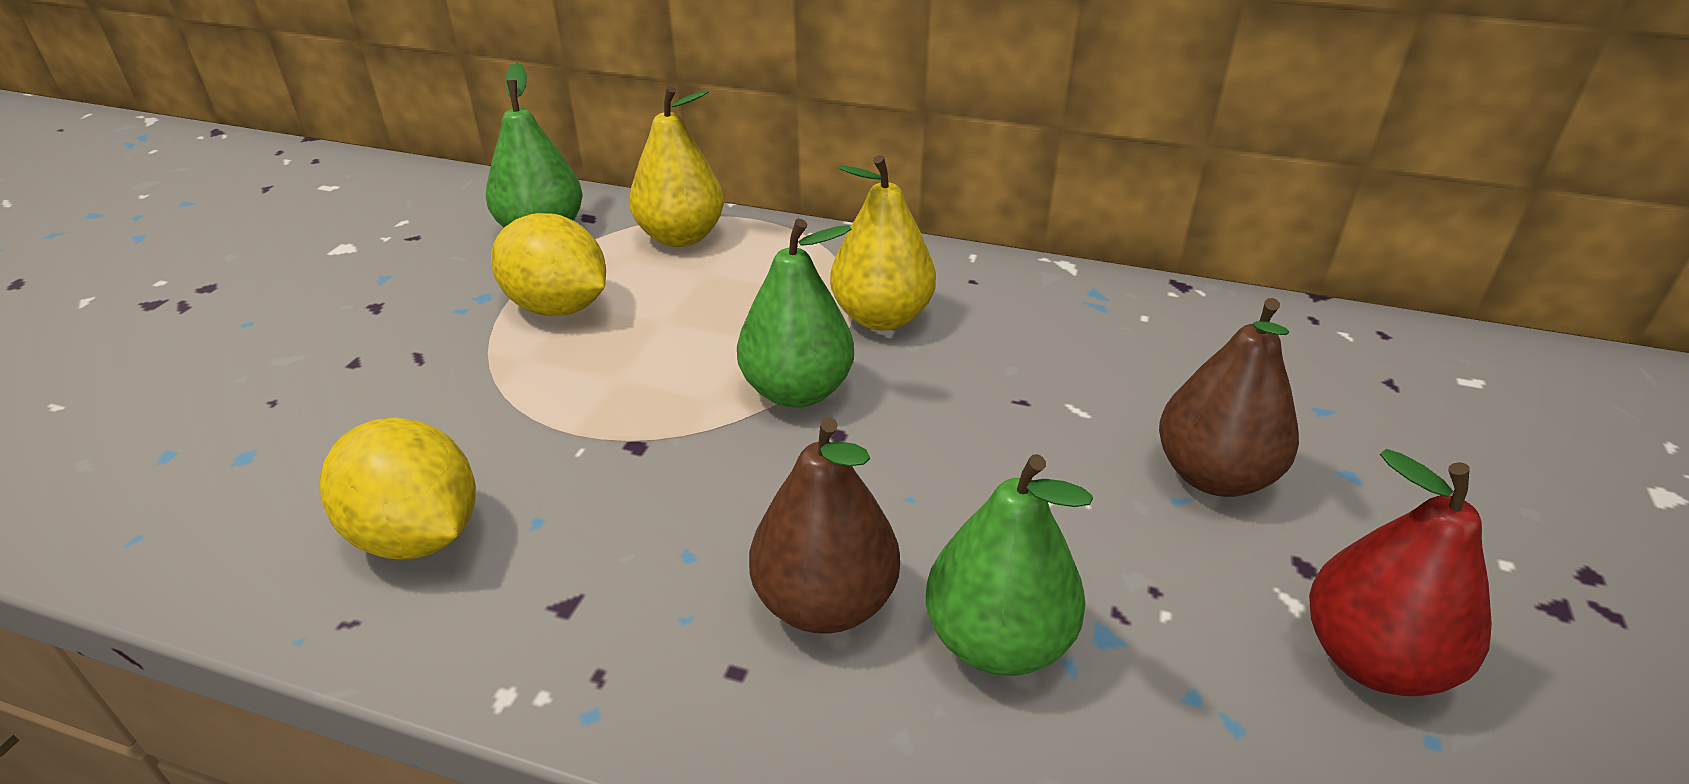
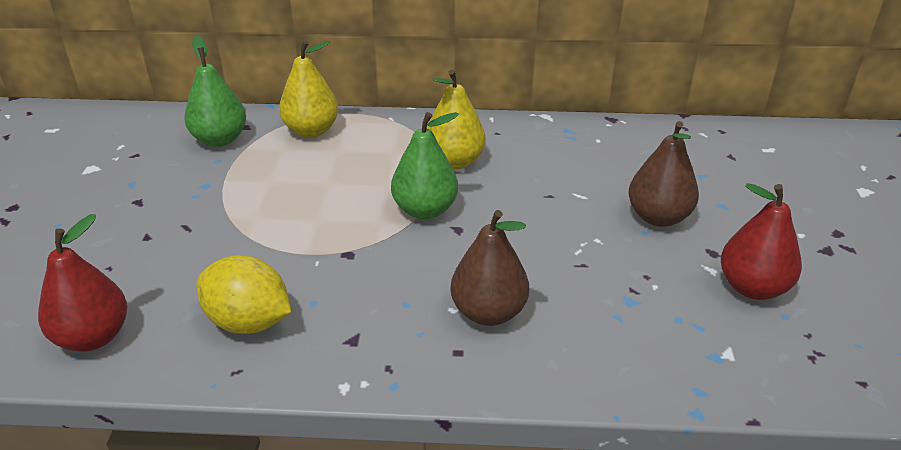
camera: 15 degrees left, 0 degrees up
yellow lemon [491,213,606,316] -> none
green pear [926,454,1093,676] -> none
none -> red pear [38,214,127,352]

